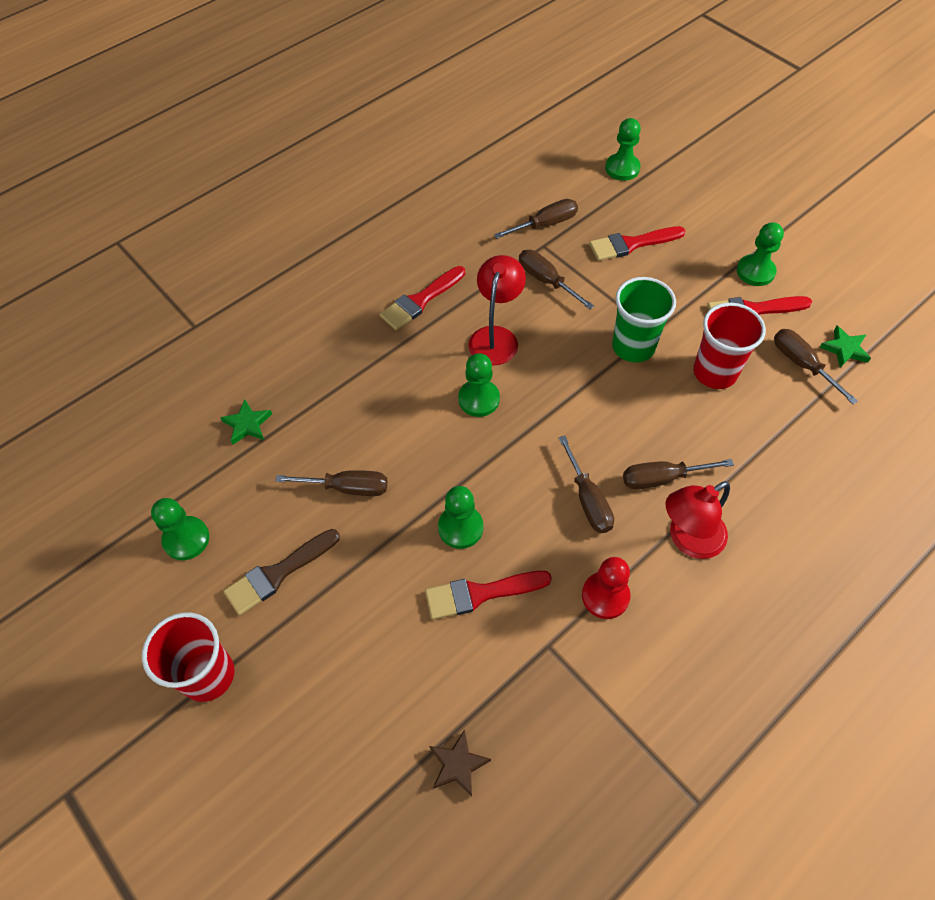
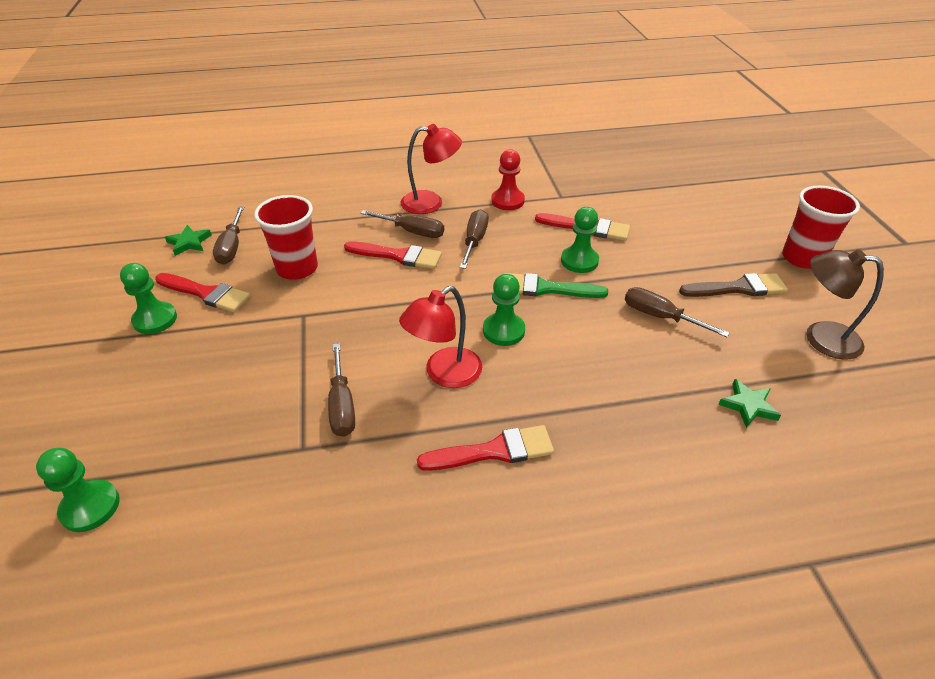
camera: 150 degrees left, 15 degrees down
green pawn [151,498,209,560] -> brown lamp [806,249,884,360]
brown star [429,729,491,797] -> none
brown screwdriver [494,199,578,239] -> none
red brush [589,226,686,261] -> red brush moved to [344,241,442,269]
green cup [612,277,676,363] -> none
none -> green brush [504,273,608,298]

